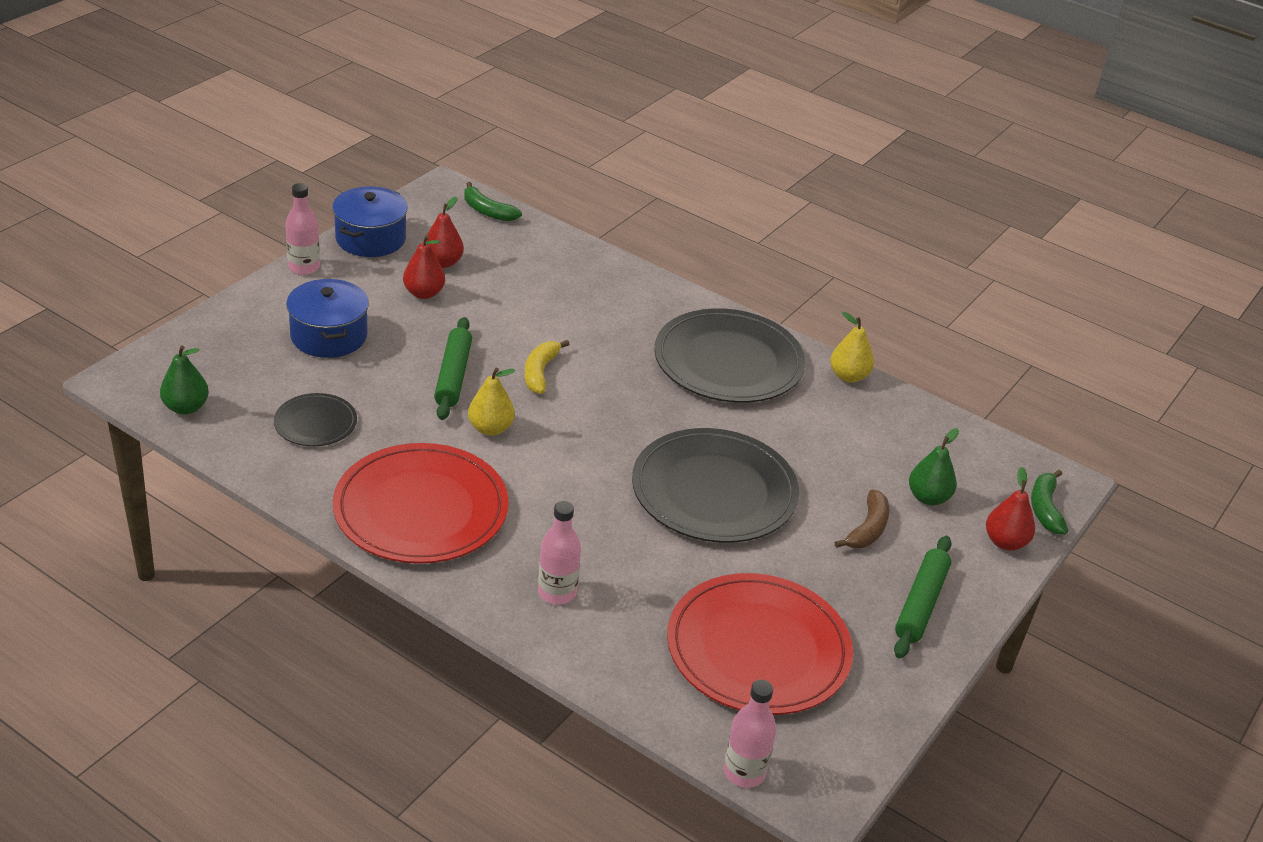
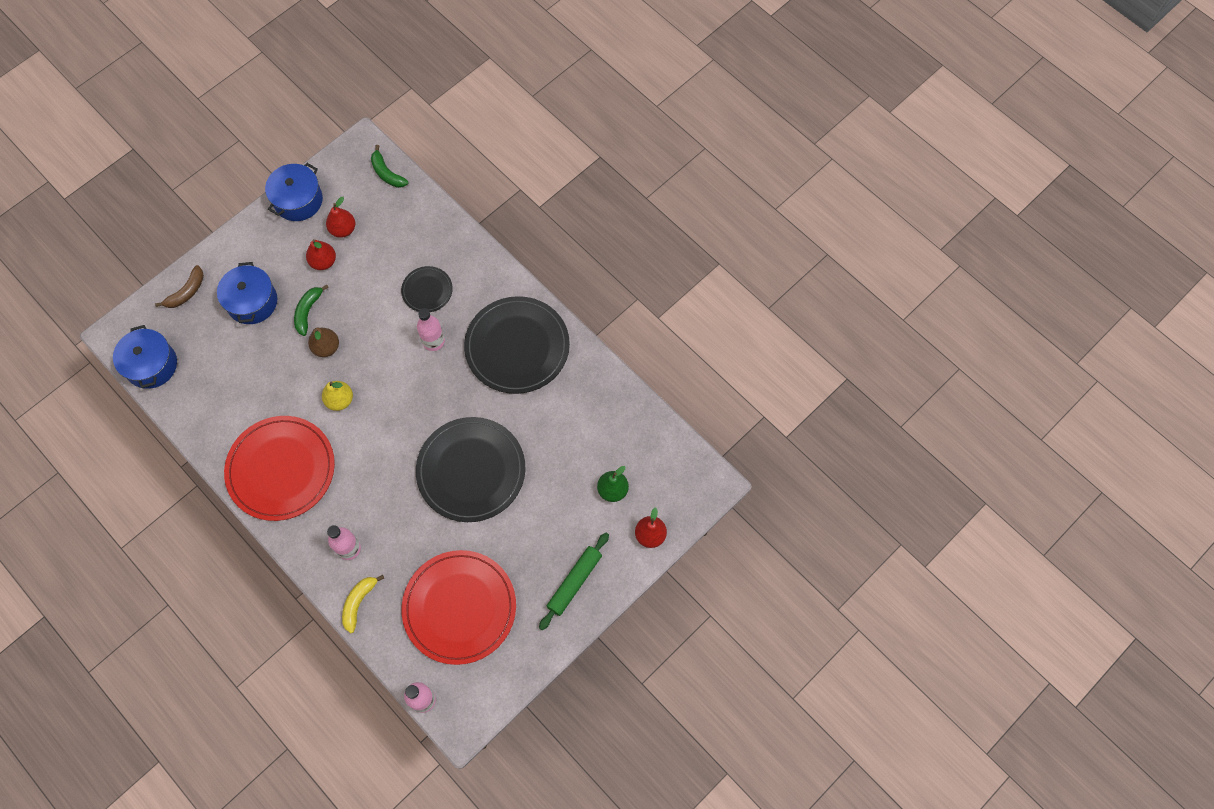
camera: 15 degrees right, 30 degrees up
green pear [160,345,209,415] -> blue pot [113,325,177,389]
black plate [274,393,357,446] -> black plate moved to [401,266,453,312]
pink bottle [286,183,320,275] -> pink bottle moved to [417,308,445,351]
green rolling pin [434,317,472,420] -> brown pear [308,328,339,357]
yellow banana [525,340,570,394] -> yellow banana moved to [342,575,384,633]
yellow pear [830,312,874,383] -> none
brown banana [835,489,889,548] -> brown banana moved to [155,265,204,308]
green banana [1031,470,1068,534] -> green banana moved to [294,285,329,336]

